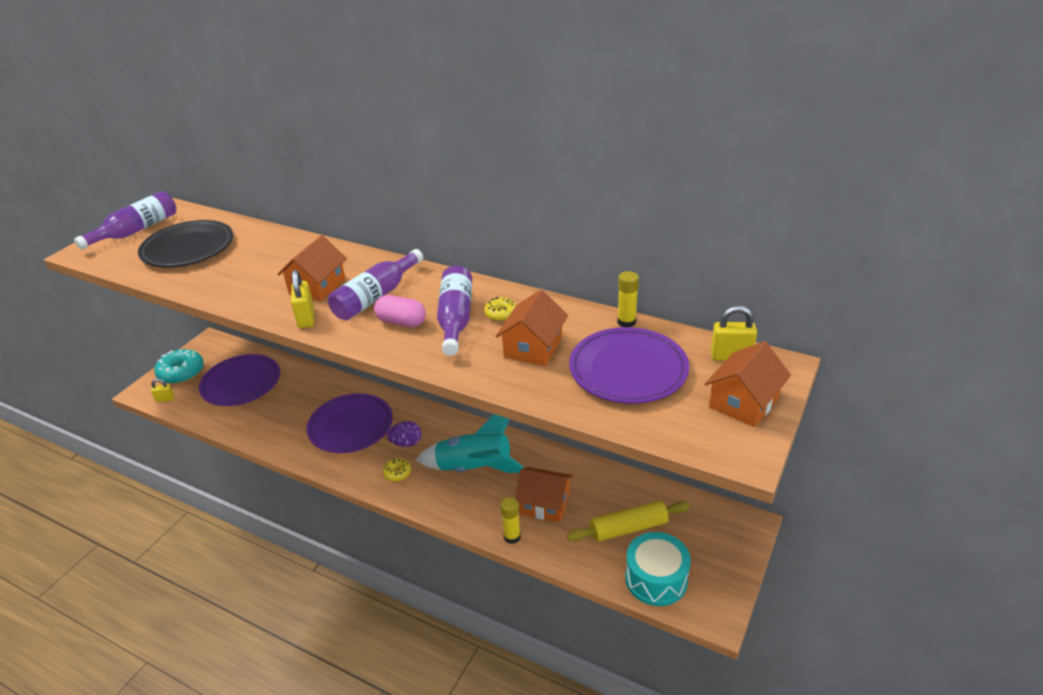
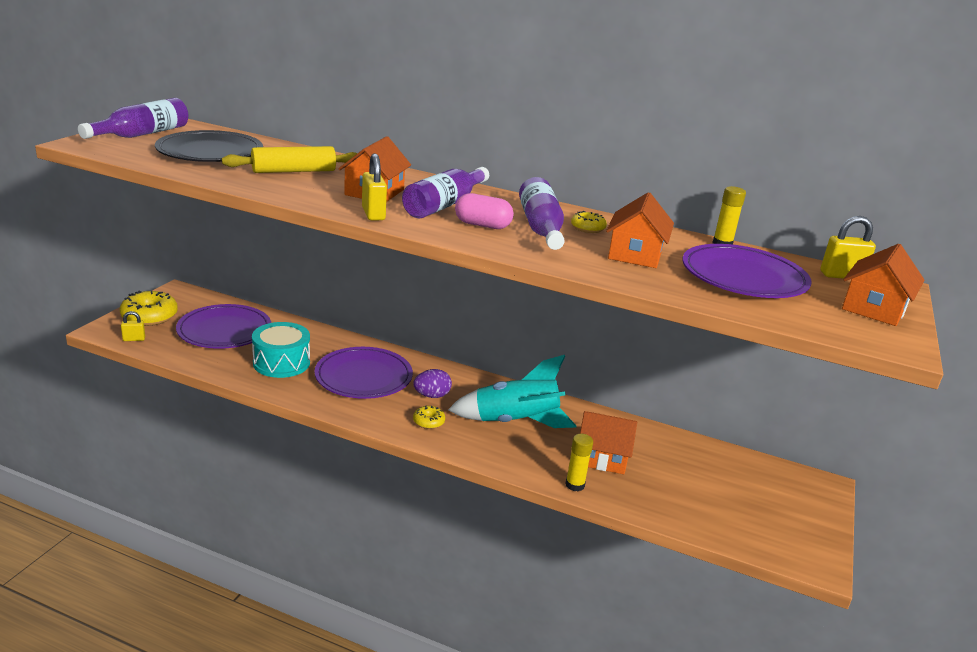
camera: 10 degrees left, 10 degrees down
turquoise donut [154,349,204,384] -> yellow donut [120,290,178,326]
yellow rolling pin [567,501,690,542] -> yellow rolling pin moved to [222,146,357,173]
turquoise drum [625,532,691,606] -> turquoise drum moved to [252,322,310,378]

